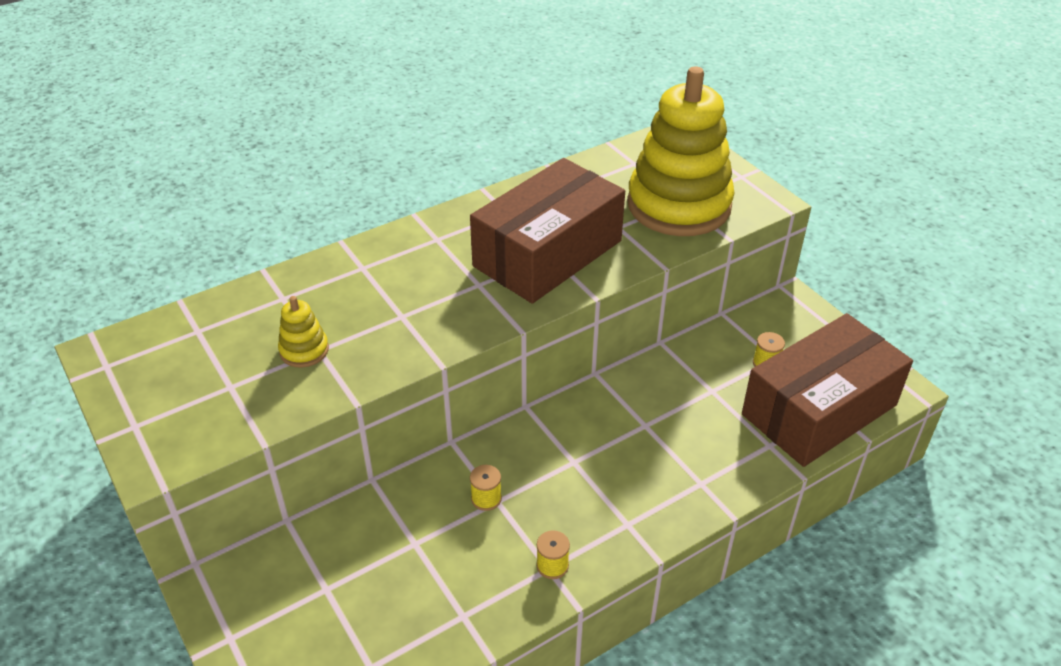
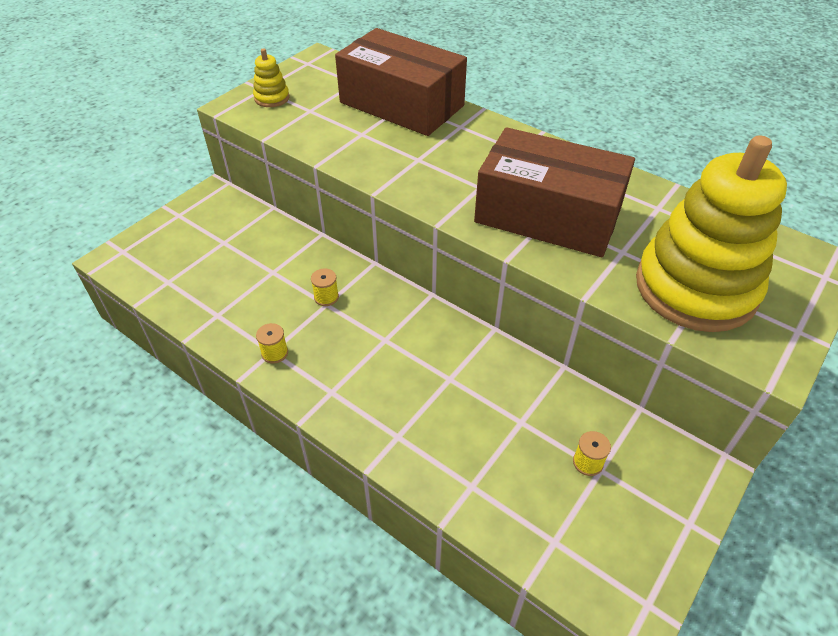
camera: 70 degrees right, 5 degrees up
yellow stacking toy [278,296,329,368] -> yellow stacking toy moved to [253,48,290,107]
brown box [742,313,913,467] -> brown box moved to [335,28,467,136]

